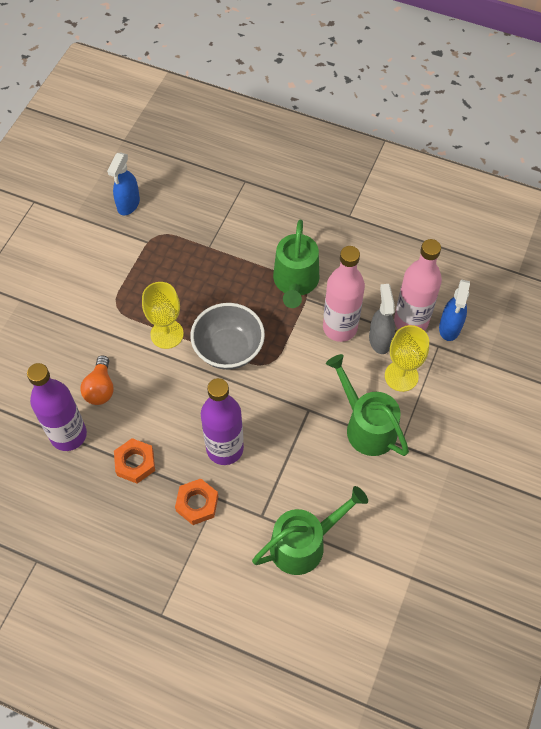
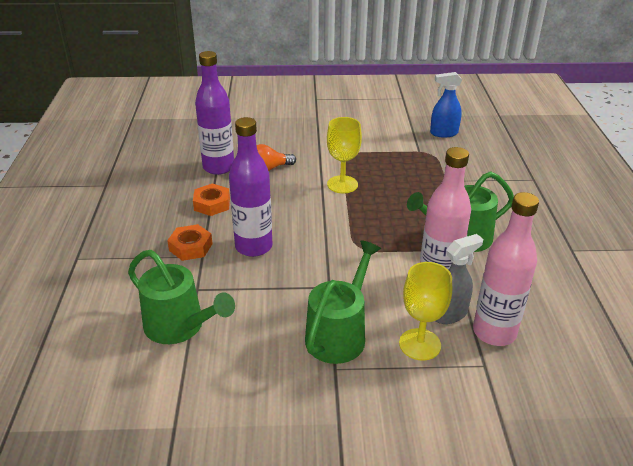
camera: 65 degrees right, 25 degrees down
grey bowl [191,303,265,370] -> none
blue spray bottle [439,280,470,341] -> none

